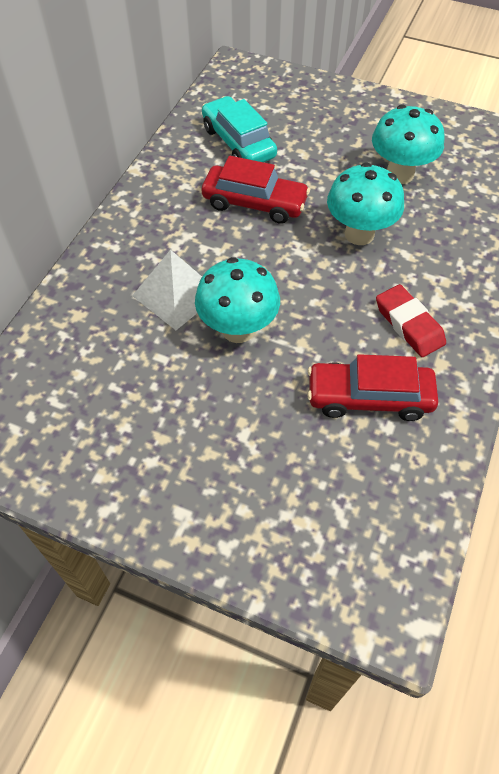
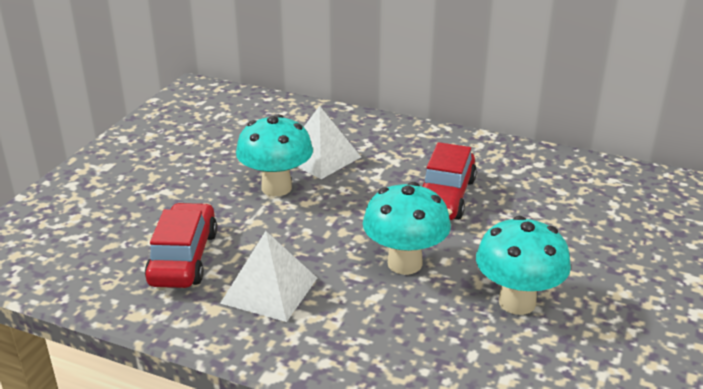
camera: 90 degrees right, 25 degrees down
turquoise car [202,96,277,162] -> none
red eraser [376,284,446,357] -> white pyramid [220,231,317,322]

